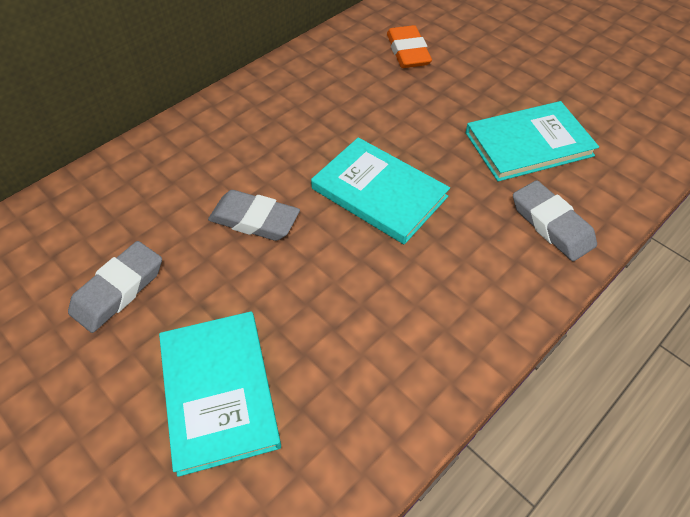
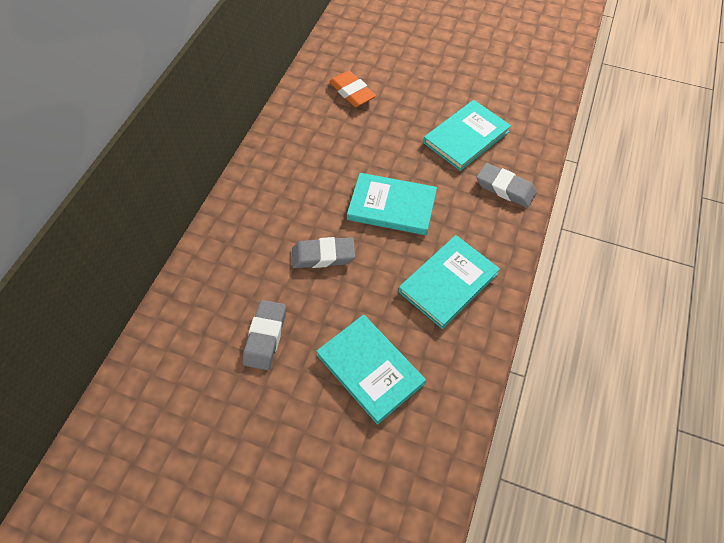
camera: 25 degrees left, 5 degrees up
none -> turquoise book [399,235,500,329]

